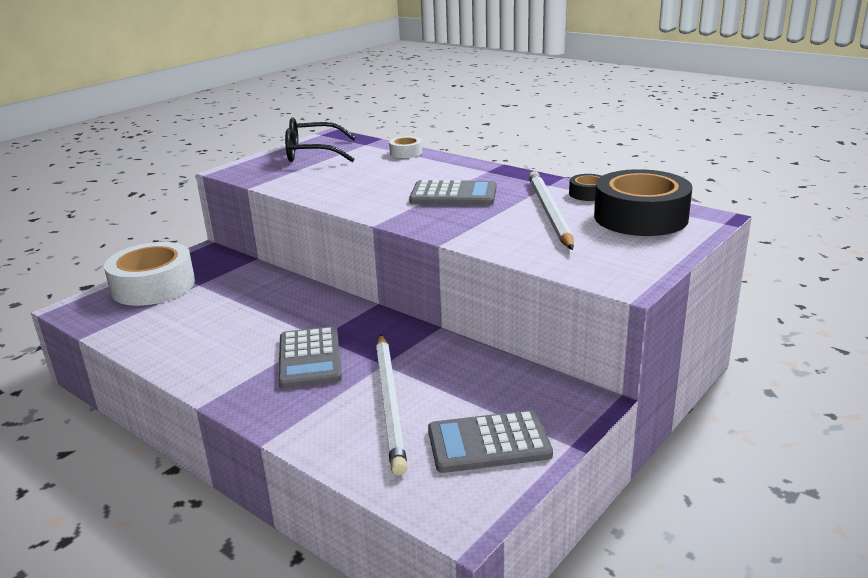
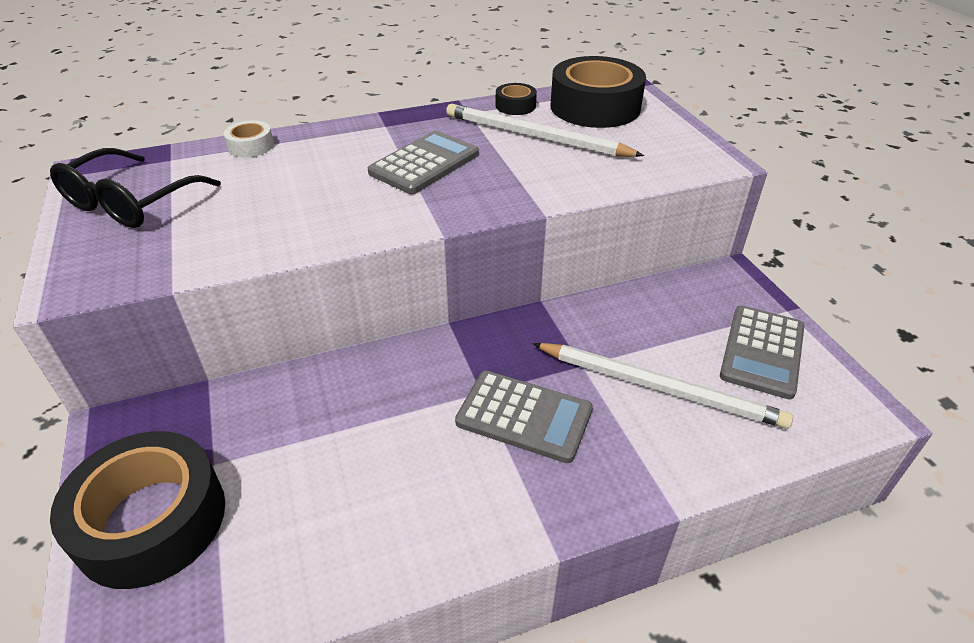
camera: 60 degrees left, 15 degrees up
white tape [104,242,195,306] -> black tape [50,431,225,589]

